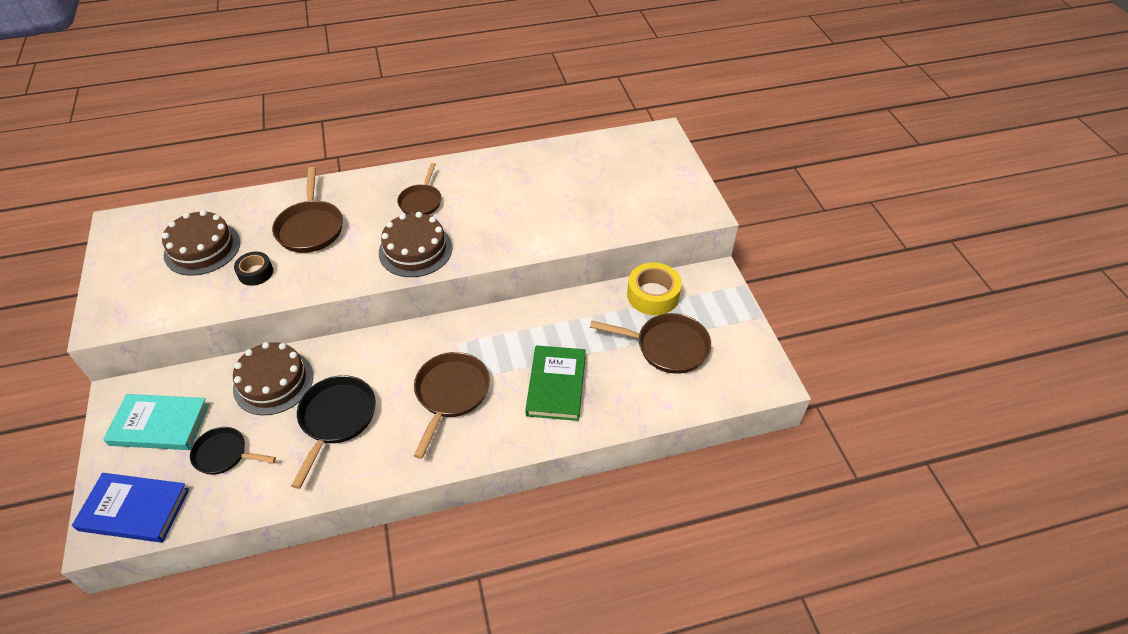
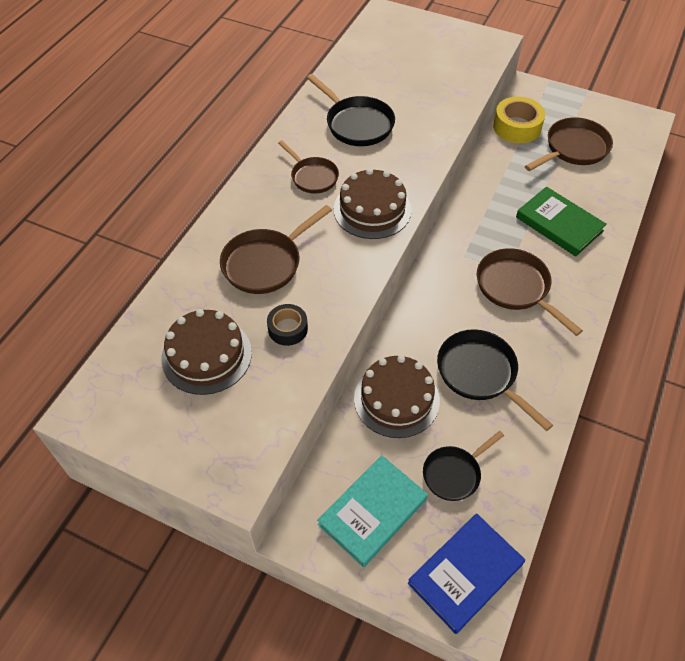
camera: 50 degrees left, 5 degrees up
brown pan [272,167,343,253] -> brown pan turned 105 degrees clockwise [220,205,332,294]
none -> black pan [307,74,395,146]

